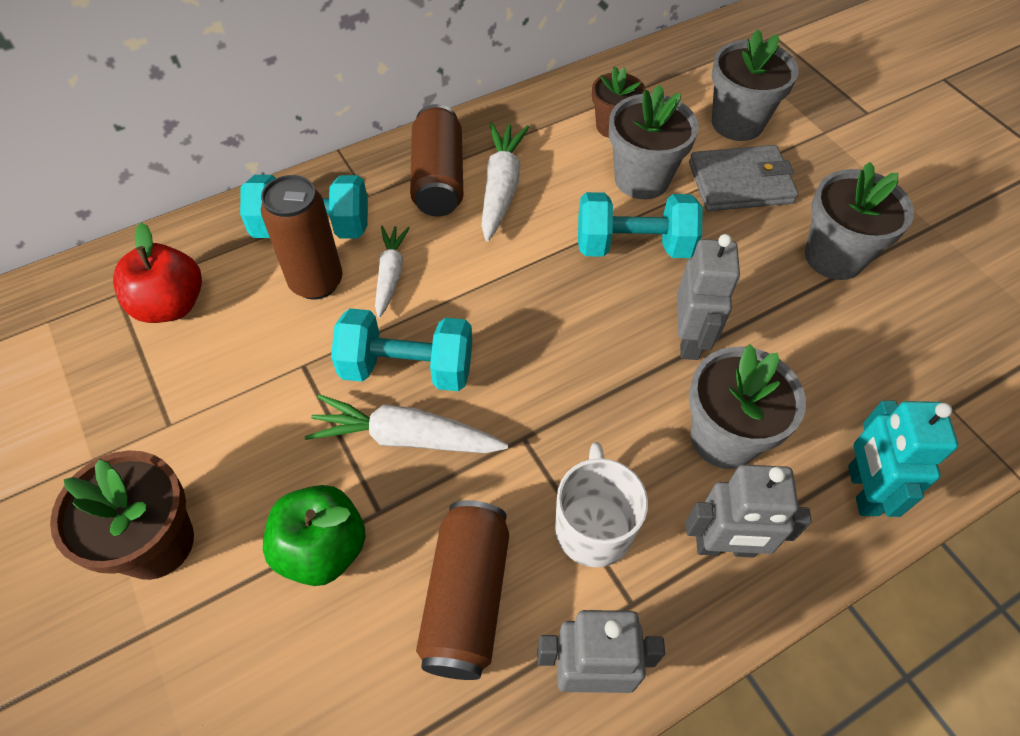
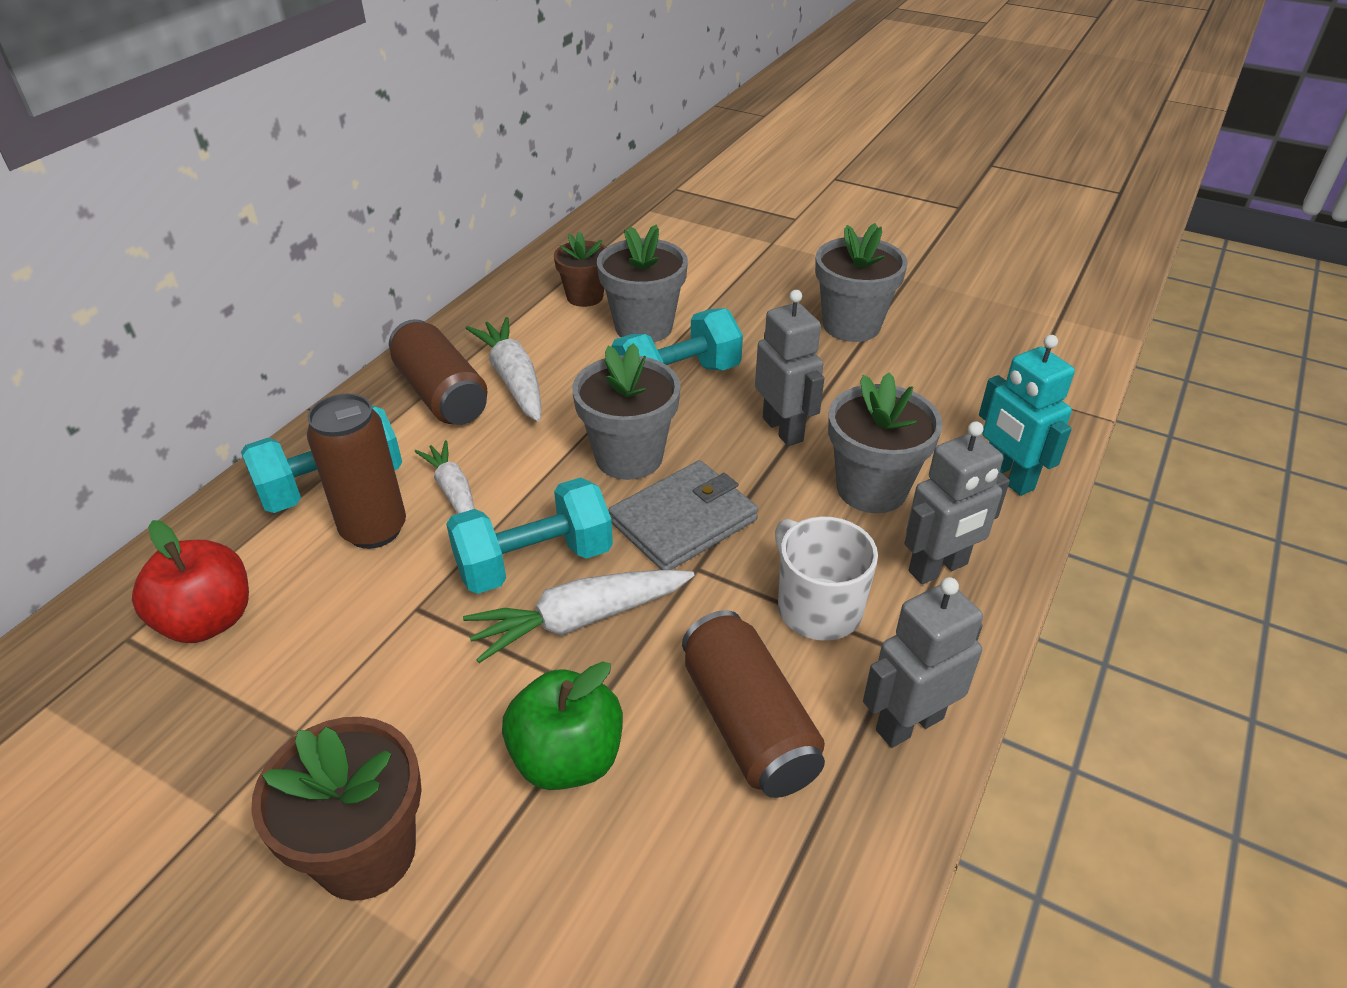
camera: 30 degrees left, 15 degrees down
grey wallet [689,145,798,211] -> grey wallet moved to [608,460,758,570]
grey flower pot [712,30,799,141] -> grey flower pot moved to [572,343,680,480]

